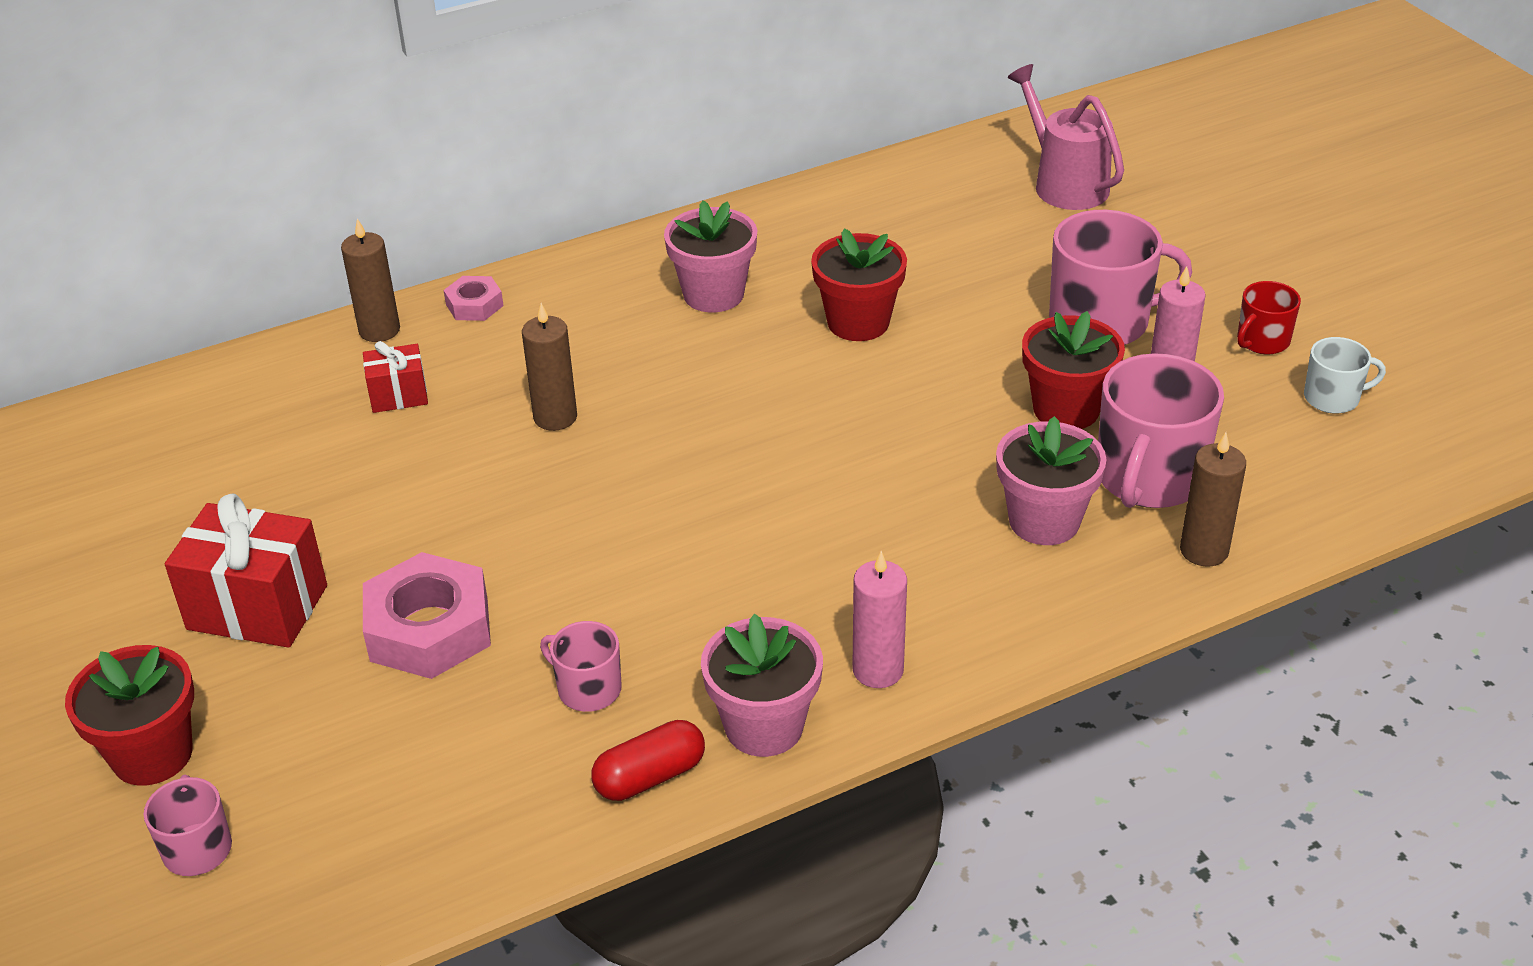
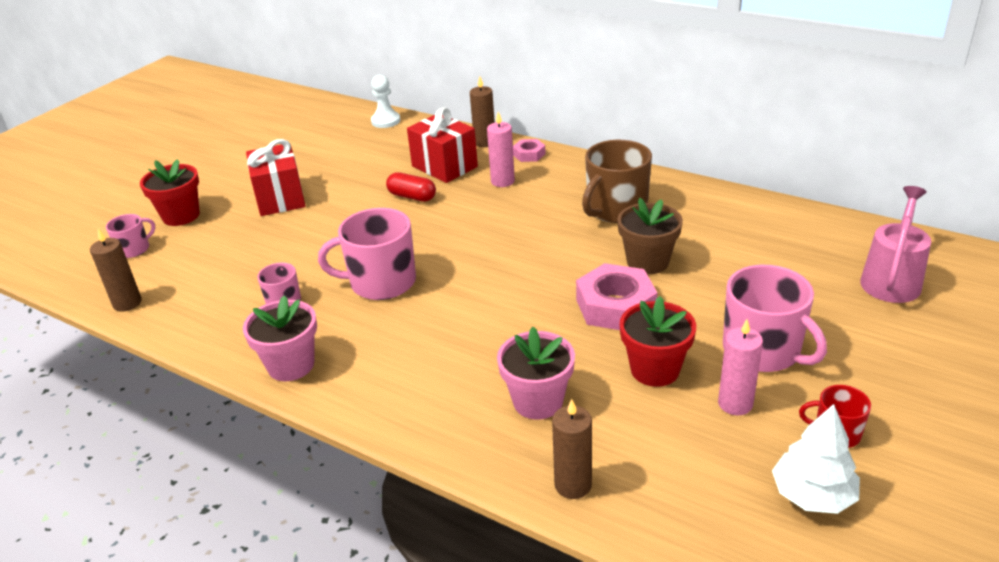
camera: 60 degrees right, 5 degrees down
red gift [363,341,428,413] -> red gift [407,107,478,183], size x1.82
pink nut [363,552,491,679] -> pink nut moved to [576,263,657,330]
brown candle [522,303,577,431] -> brown candle moved to [90,229,142,312]
red capsule [591,720,705,801] -> red capsule moved to [386,172,436,202]
pink flower pot [664,200,757,312] -> brown mug [582,140,652,223]
red flower pot [811,228,907,341] -> brown flower pot [617,198,683,274]
pink candle [852,551,907,688] -> pink candle moved to [487,112,515,187]
pink mug [1098,353,1224,508] -> pink mug moved to [318,208,416,300]
white mug [1304,337,1386,414] -> white tree [772,404,860,514]
none -> white pawn [371,75,401,128]

